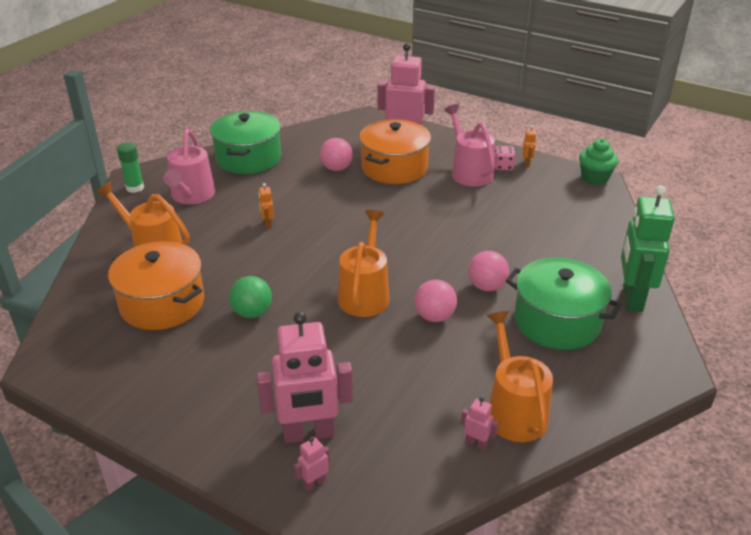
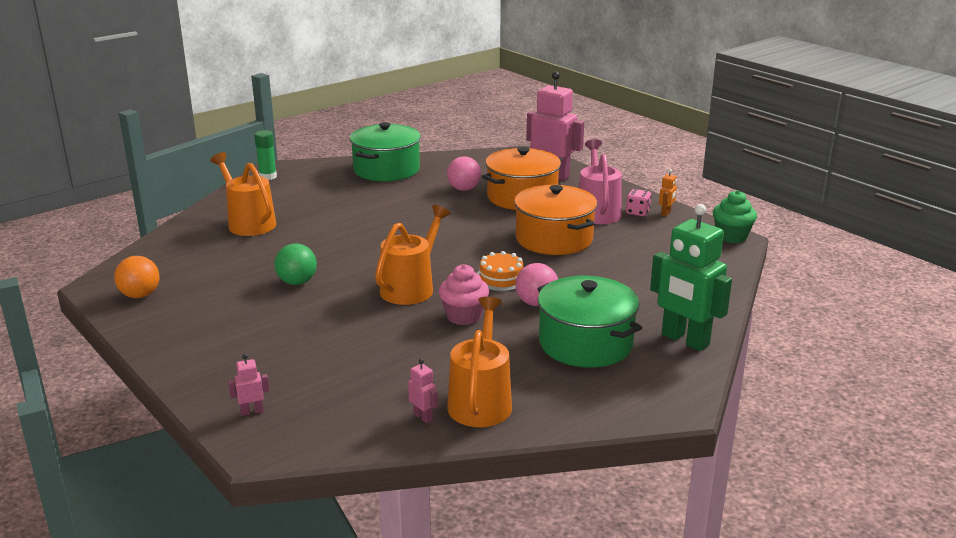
camera: 20 degrees right, 10 degrees down
orange pot [108,241,204,330] -> orange pot moved to [514,185,597,255]
pink watering can [164,129,215,204] -> none
pink robot [256,312,353,443] -> none
orange robot [258,183,274,229] -> none
pink ball [414,280,457,322] -> pink cupcake [439,264,489,325]
green robot [621,185,675,312] -> green robot turned 75 degrees counterclockwise [650,204,732,351]
none -> orange ball [114,256,159,298]
none -> orange cake [477,251,523,292]

